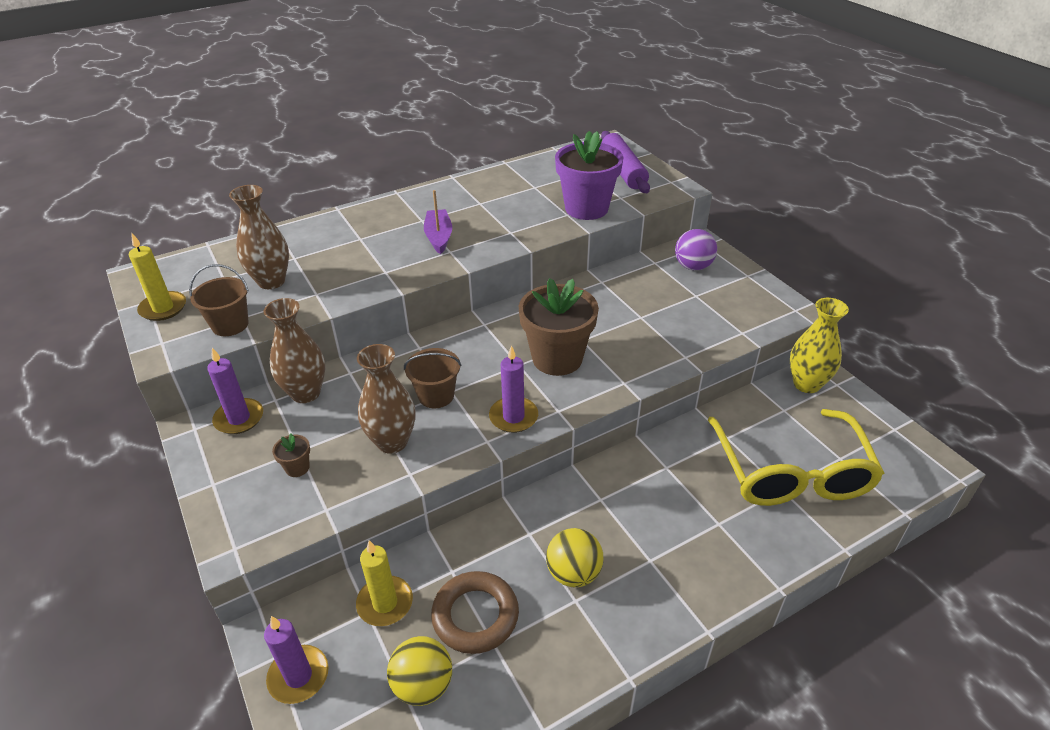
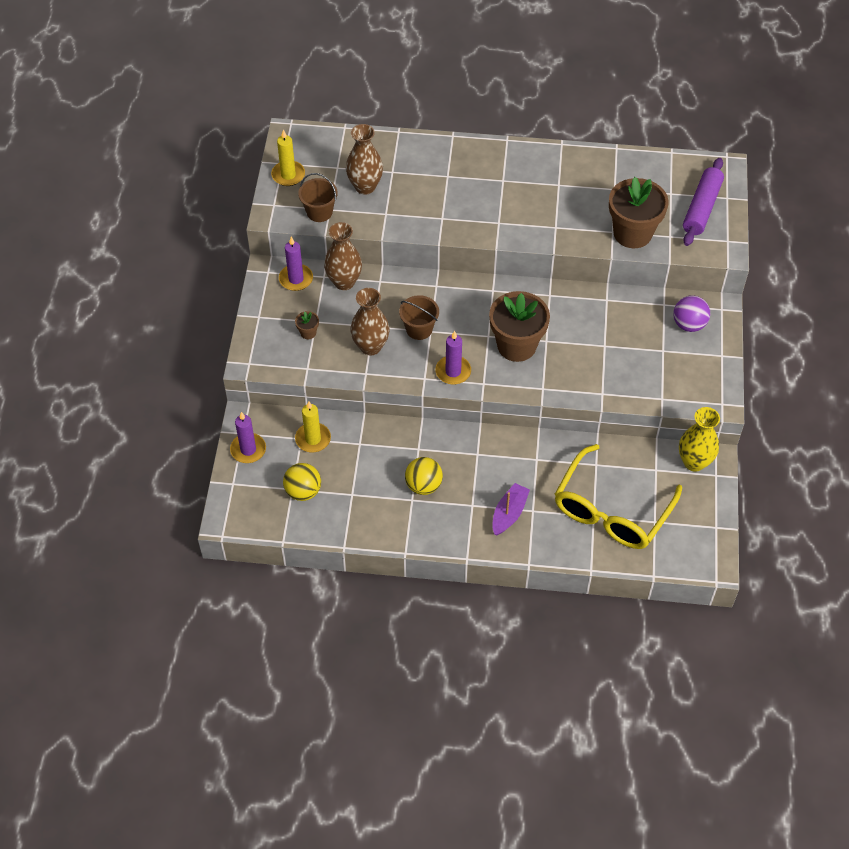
camera: 35 degrees right, 15 degrees up
purple boat [424,190,452,254] -> purple boat moved to [492,483,530,535]
brown ring [431,571,519,654] -> none
purple flower pot [555,131,623,220] -> brown flower pot [609,177,669,248]

